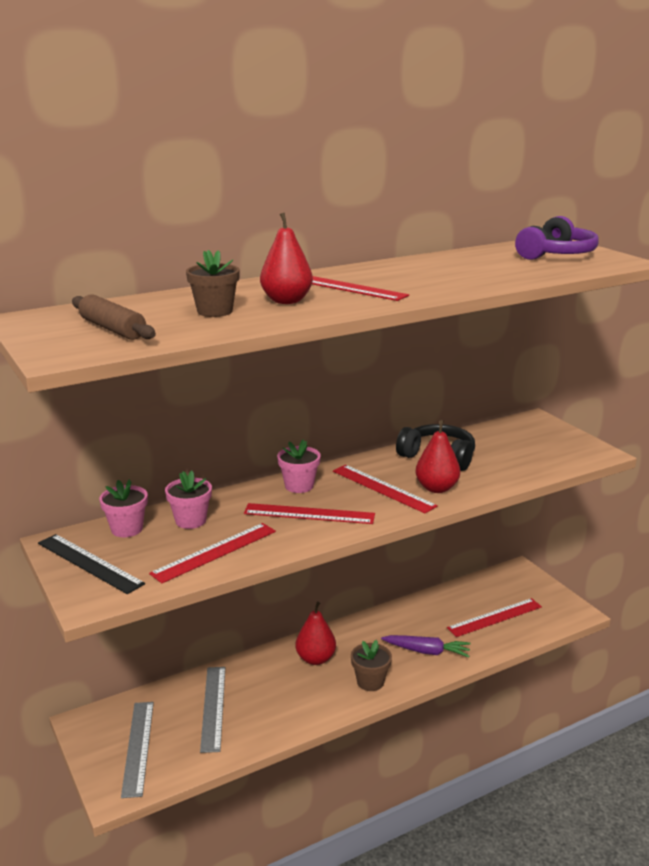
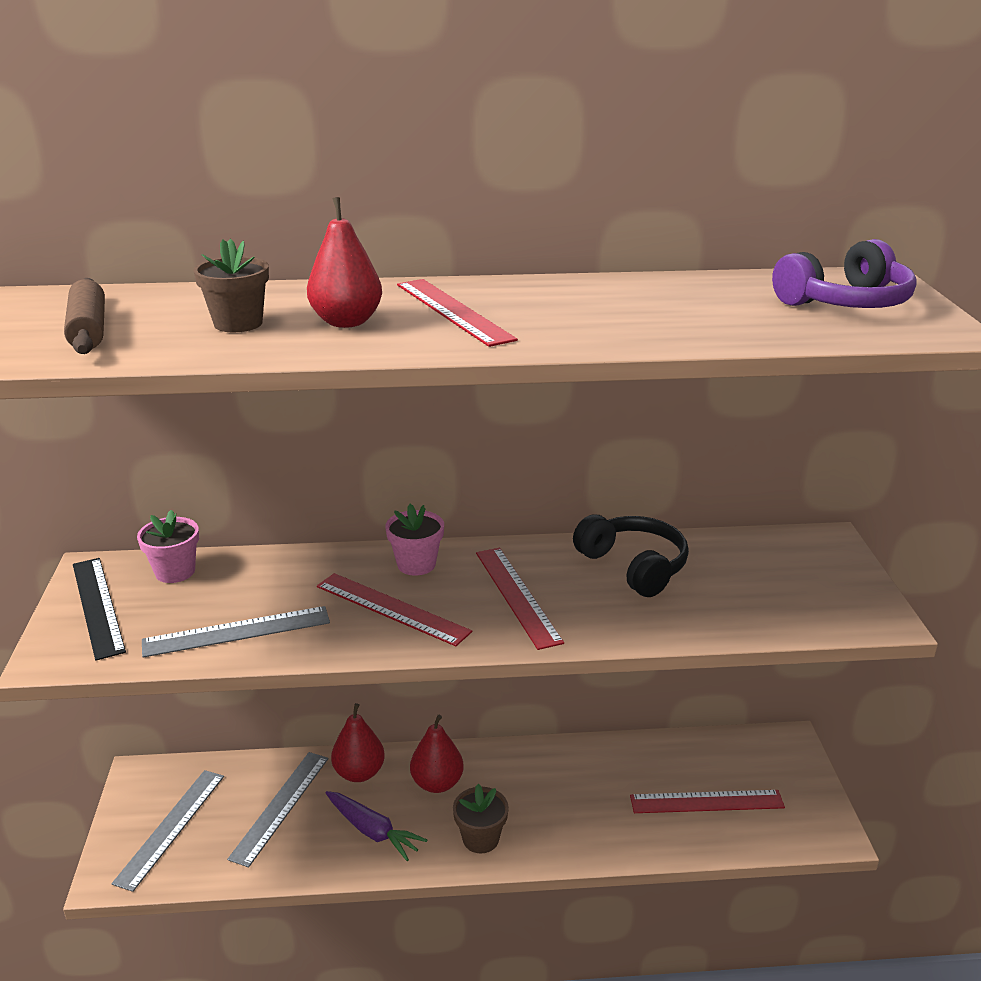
camera: 25 degrees right, 5 degrees up
red ruler [149,523,276,583] -> grey ruler [142,606,330,657]
pink flower pot [165,470,212,529] -> none
purple carrot [381,635,471,658] -> purple carrot moved to [326,791,427,861]
red pear [416,420,460,493] -> red pear moved to [331,703,385,782]

